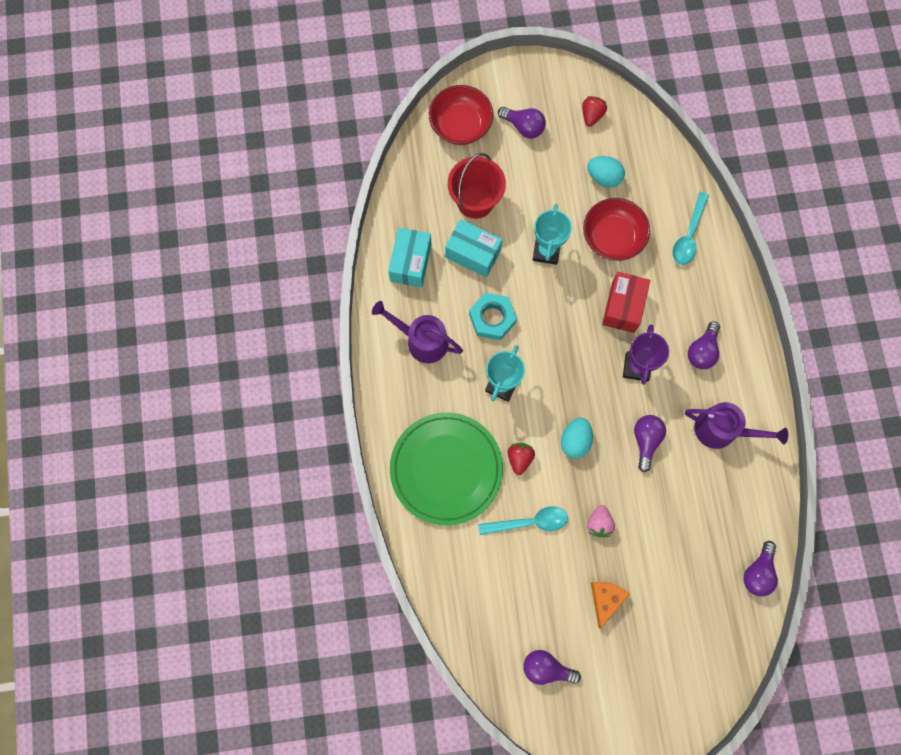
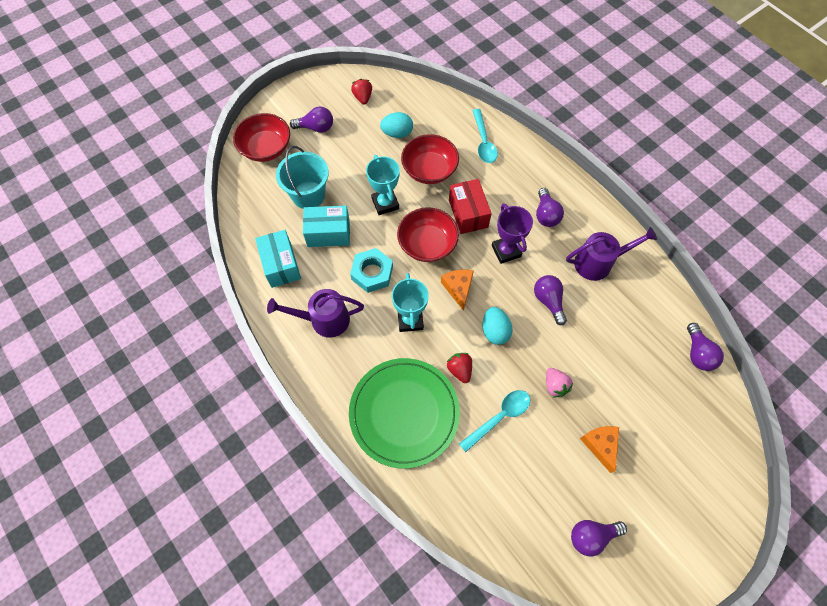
camera: 30 degrees left, 10 degrees down
red bucket [448,153,506,219] -> turquoise bucket [276,146,329,209]
none -> red bowl [397,207,459,262]
none -> orange cheese [441,270,474,311]

